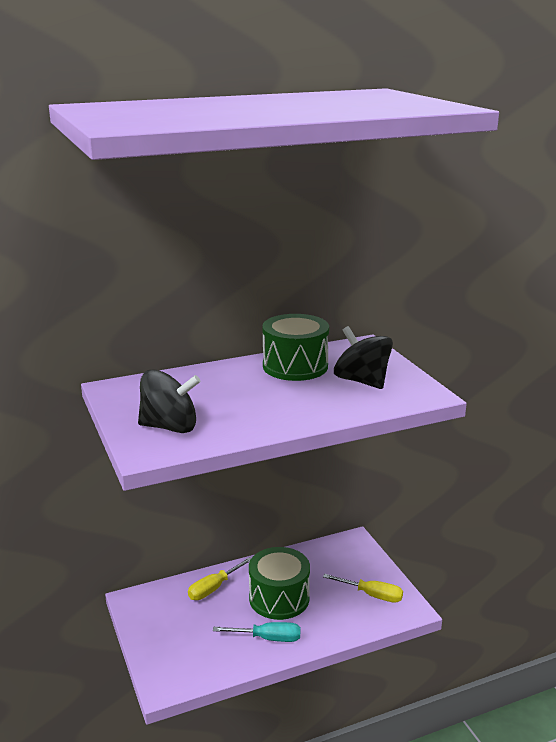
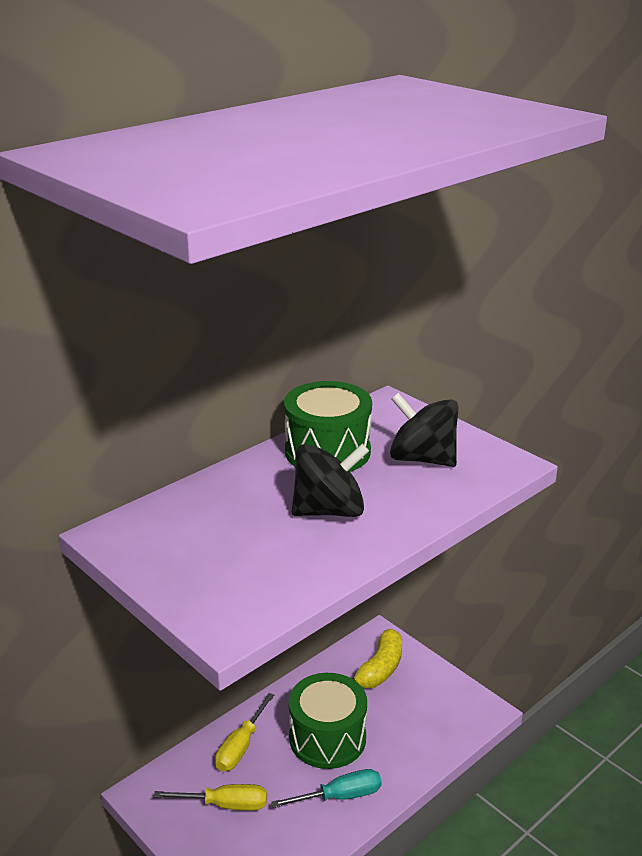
camera: 20 degrees left, 5 degrees up
black spinning top [138,369,201,433] -> black spinning top moved to [292,444,369,517]
yellow screwdriver [323,574,403,603] -> yellow screwdriver moved to [153,784,267,811]
none -> yellow banana [351,629,402,688]

